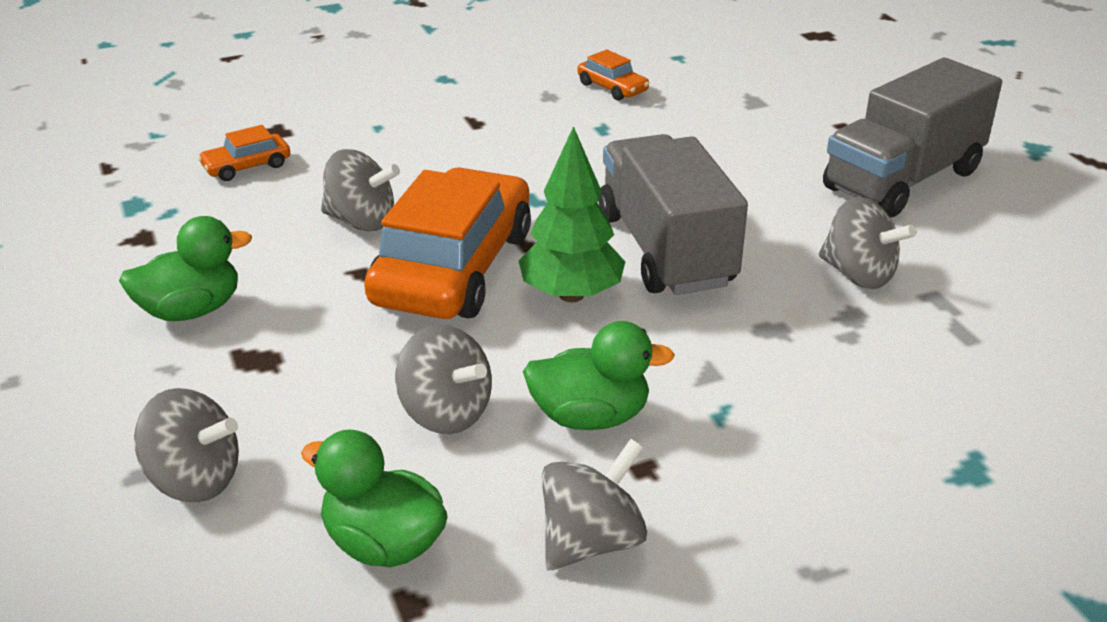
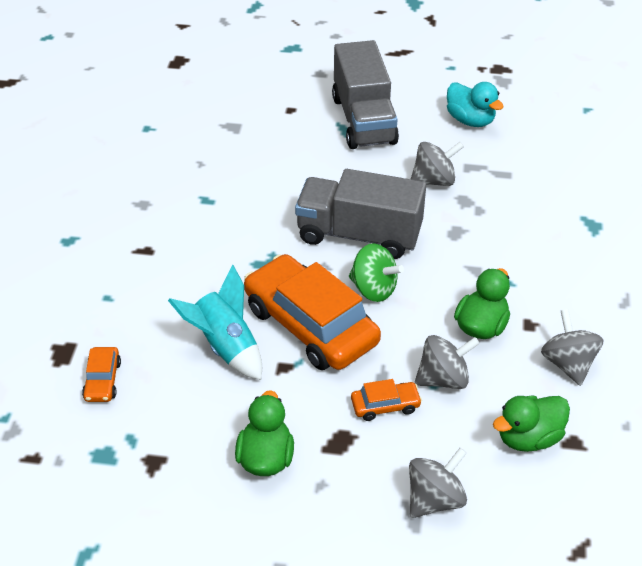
camera: 60 degrees left, 10 degrees up
grey spinning top [321,149,400,231] -> turquoise rocket [168,264,262,380]
green tree [519,126,625,302] -> green spinning top [349,243,404,302]
orange car [577,49,649,101] -> orange car moved to [351,379,422,421]
none -> turquoise duck [447,82,504,127]

